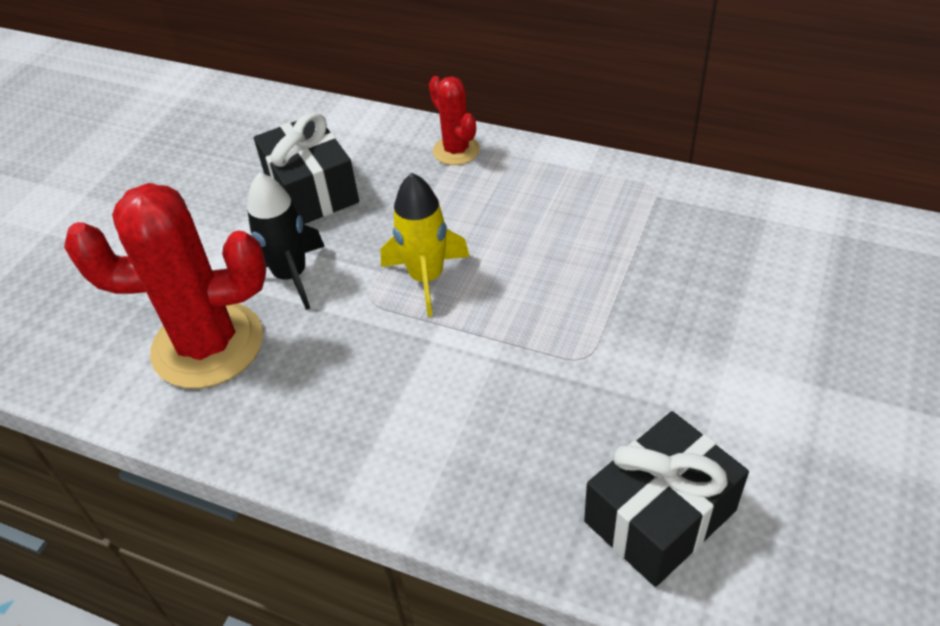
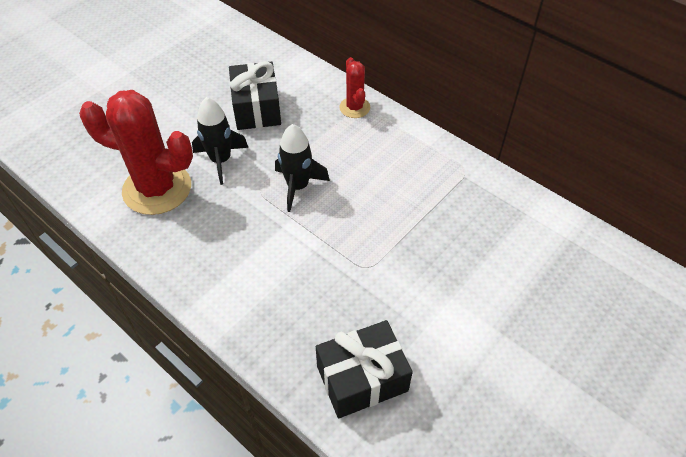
camera: 15 degrees right, 5 degrees up
yellow rocket [381,173,470,317] -> black rocket [275,124,330,212]

